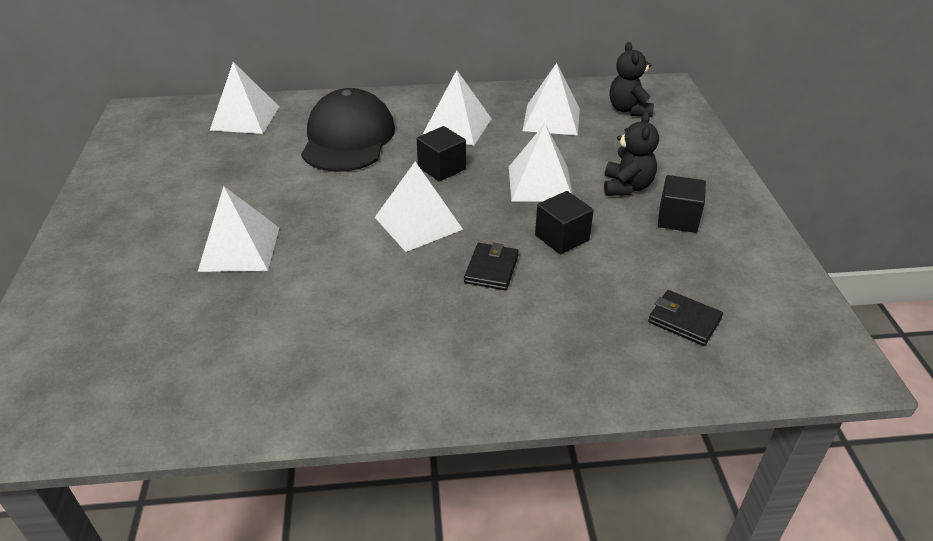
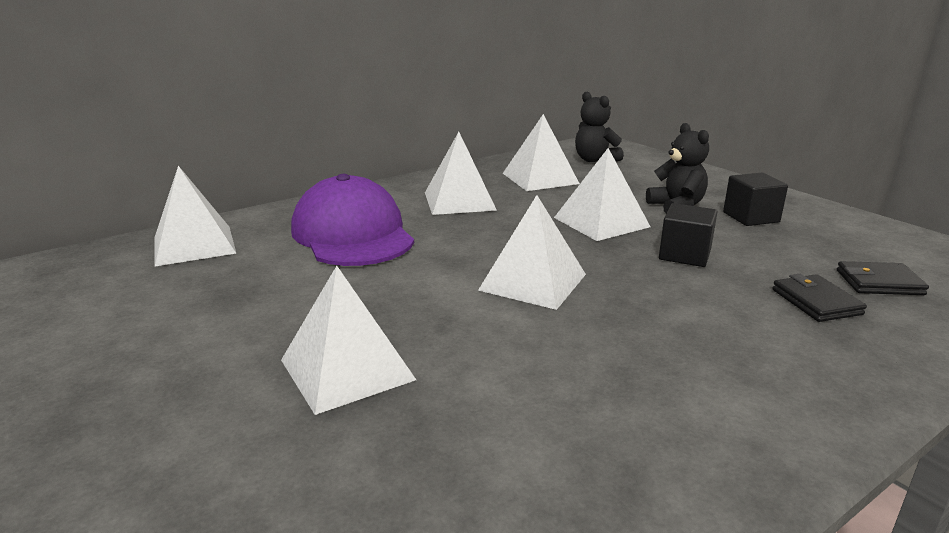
camera: 30 degrees left, 15 degrees down
black cap [301,88,395,172] -> purple cap [291,174,414,266]
black cube [417,126,466,181] -> none
black wallet [464,243,519,290] -> black wallet moved to [773,274,867,322]

